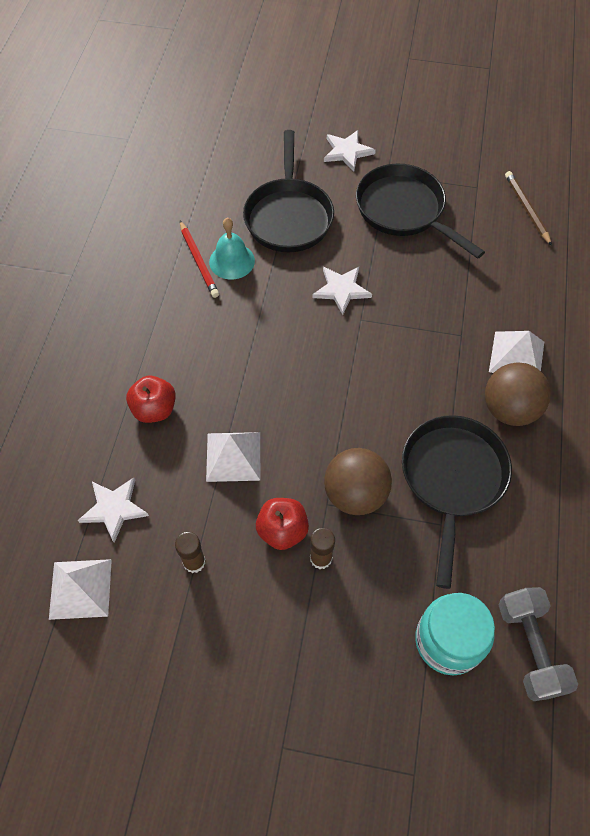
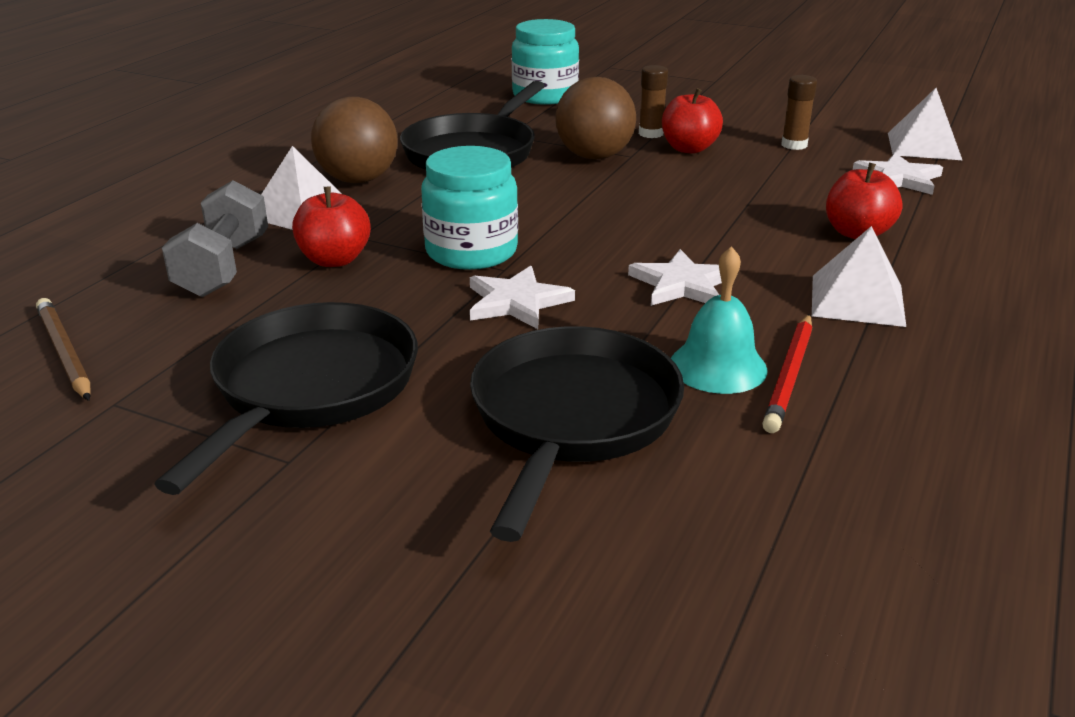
camera: 165 degrees left, 30 degrees down
red pencil [180,221,219,298] -> red pencil turned 150 degrees counterclockwise [762,314,812,433]
white pyramid [206,432,260,482] -> white pyramid moved to [812,226,906,327]
white star [324,130,376,171] -> white star moved to [628,249,722,306]
black pan [356,164,485,259] -> black pan turned 135 degrees counterclockwise [154,302,418,495]
grey dumbbell [499,587,578,701] -> grey dumbbell moved to [162,180,268,297]
brown pencil [505,171,552,246] -> brown pencil turned 150 degrees clockwise [36,298,90,401]
none -> red apple [292,187,371,267]
none -> turquoise jar [421,146,518,270]

